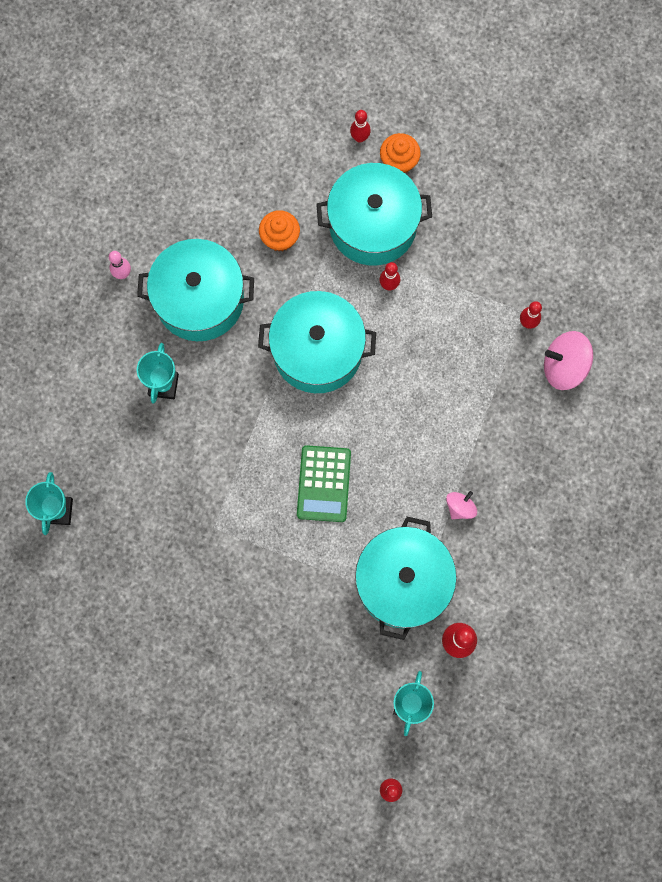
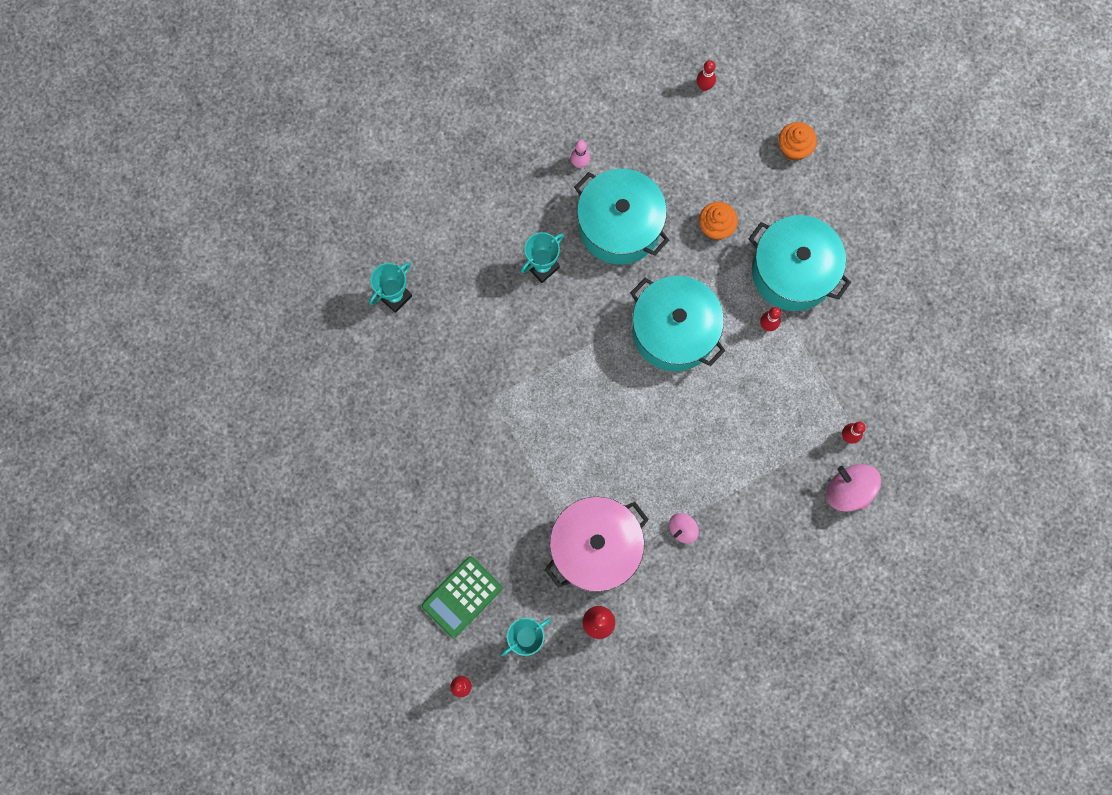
camera: 40 degrees right, 0 degrees up
green calculator [297,445,351,522] -> green calculator moved to [422,556,502,638]
red bowling pin [350,110,371,143] -> red bowling pin moved to [697,60,716,91]
turquoise pot [355,517,457,640] -> pink pot [545,497,649,592]
orange cupcake [380,133,421,173] -> orange cupcake moved to [779,122,817,161]
pink spinning top [446,491,477,519] -> pink spinning top turned 150 degrees clockwise [669,513,699,544]

